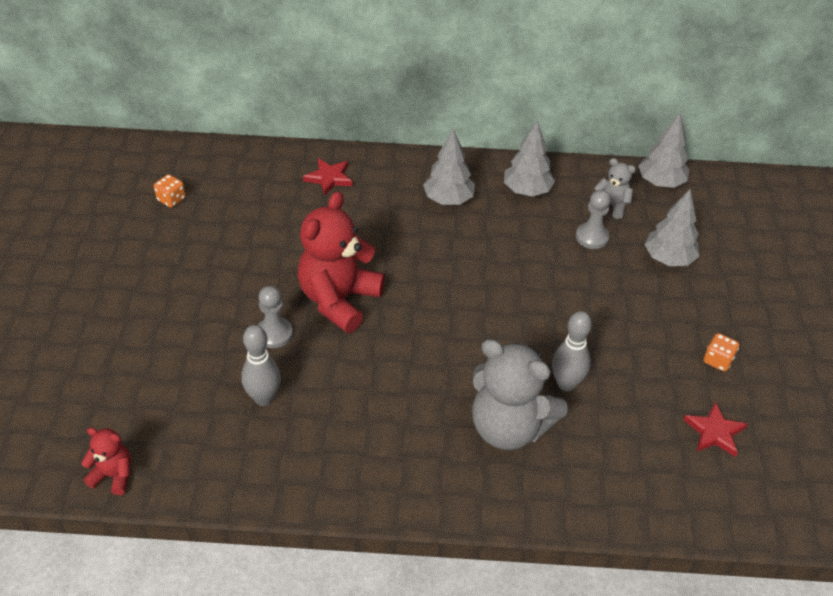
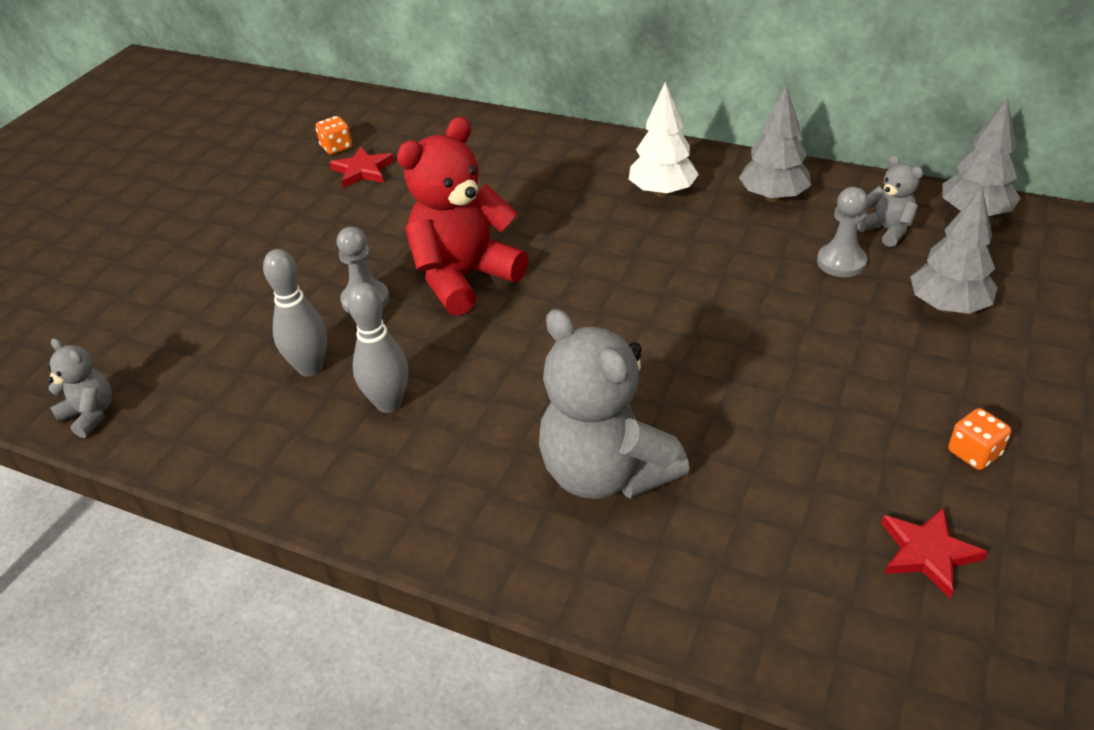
camera: 25 degrees right, 5 degrees down
red teddy bear [81,427,131,495] -> grey teddy bear [47,338,112,438]
red star [303,158,353,195] -> red star moved to [329,146,394,188]
grey tree [423,129,475,205] -> white tree [629,82,699,197]
grey bowling pin [552,311,592,391] -> grey bowling pin moved to [347,282,408,413]

